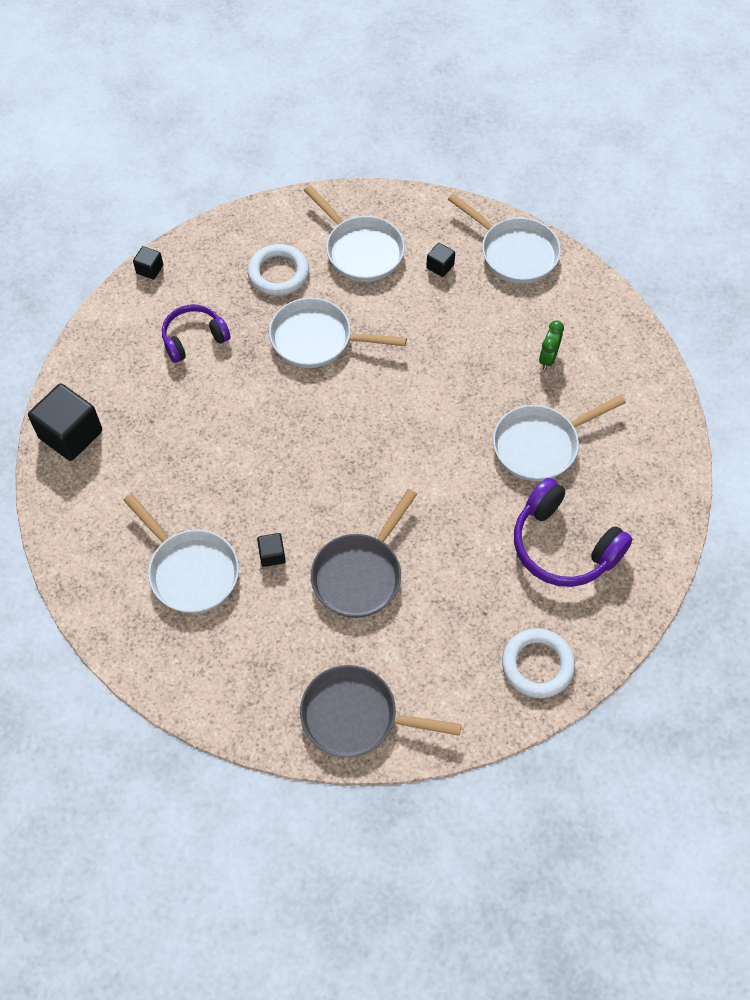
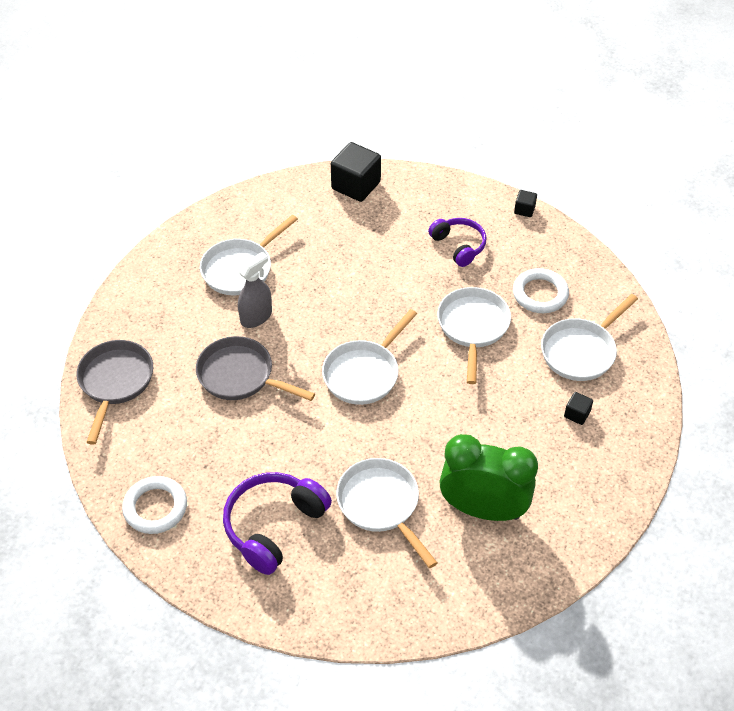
camera: 85 degrees right, 10 degrees down
black cube [257,533,286,567] -> grey spray bottle [238,252,272,328]
white pan [447,194,561,284] -> white pan moved to [322,309,417,405]
green clock [539,320,564,370] -> green clock [439,434,538,521], size x2.41

